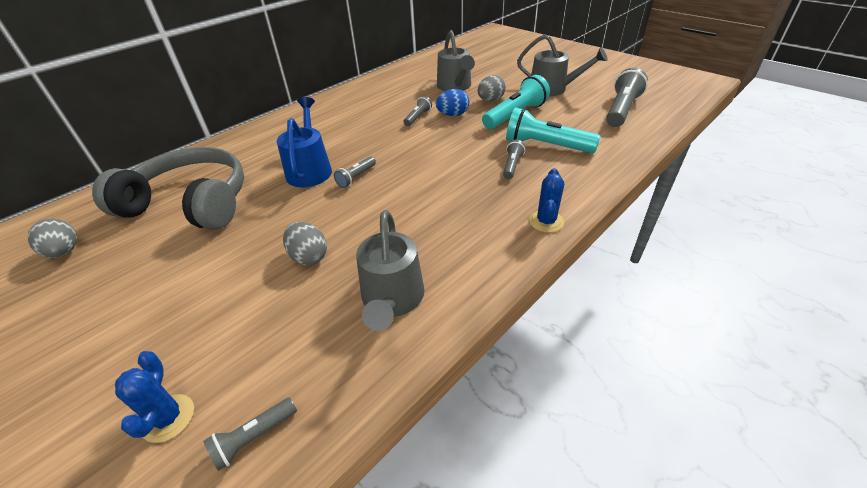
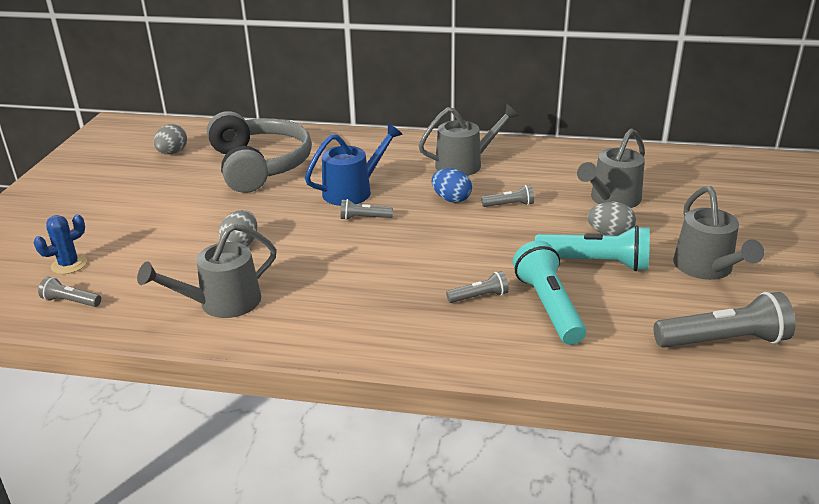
camera: 55 degrees right, 10 degrees down
blue egg [436,89,469,116] -> blue egg moved to [432,169,472,203]
blue cactus [529,168,564,233] -> none
none -> grey watering can [418,104,519,176]

